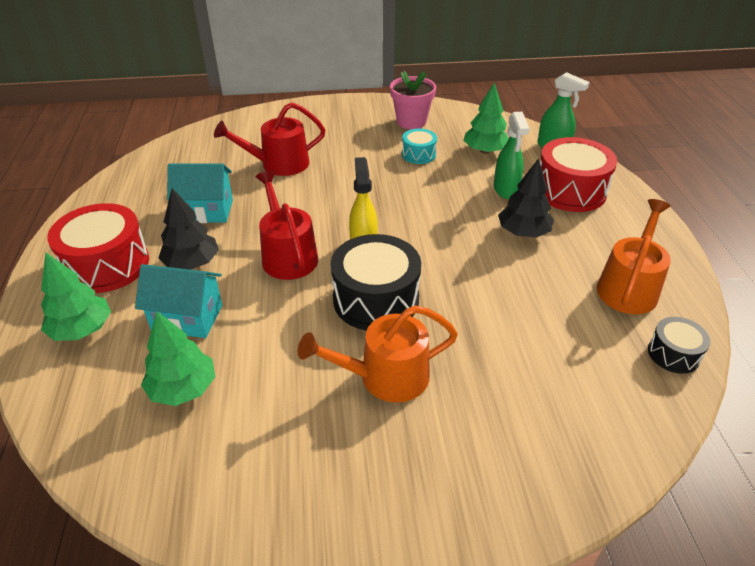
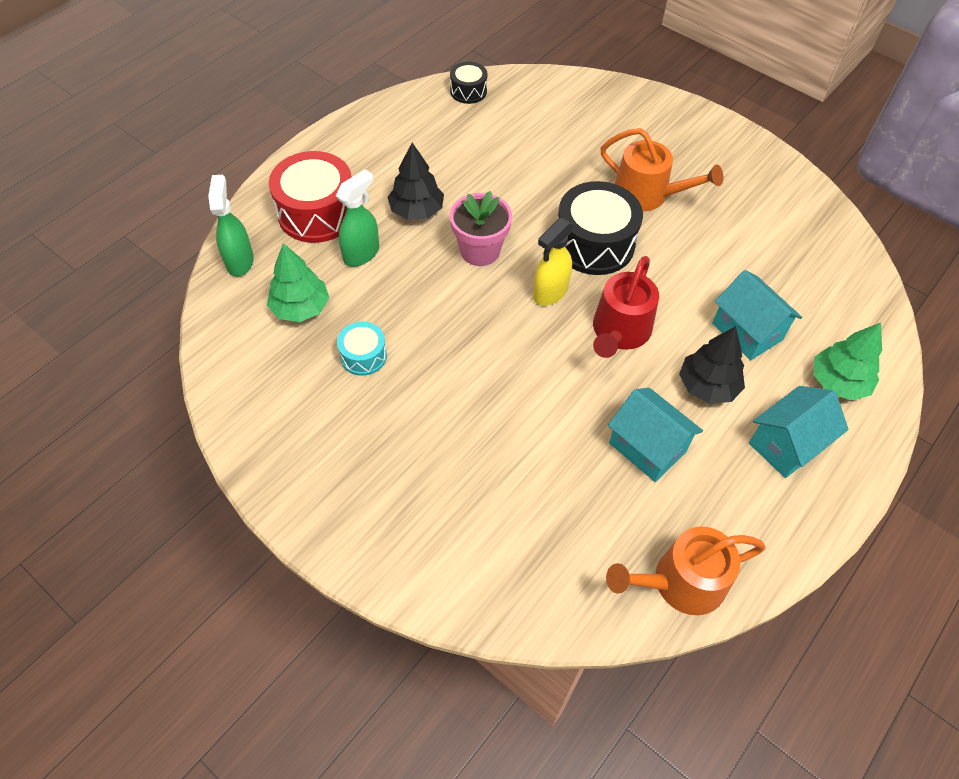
camera: 135 degrees left, 15 degrees up
red drum [47,203,149,293] -> turquoise house [749,386,849,478]
green tree [141,311,215,406] -> none
red watering can [214,102,325,176] -> none
pink flower pot [390,71,436,129] -> pink flower pot moved to [450,191,512,266]
orange watering can [596,199,671,314] -> orange watering can moved to [606,526,766,615]

